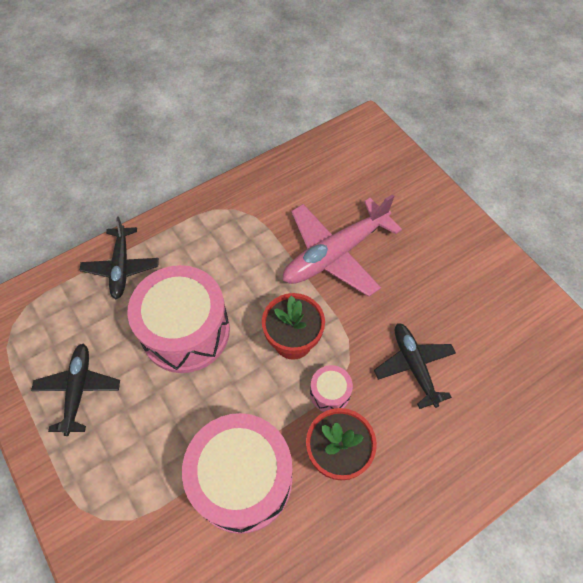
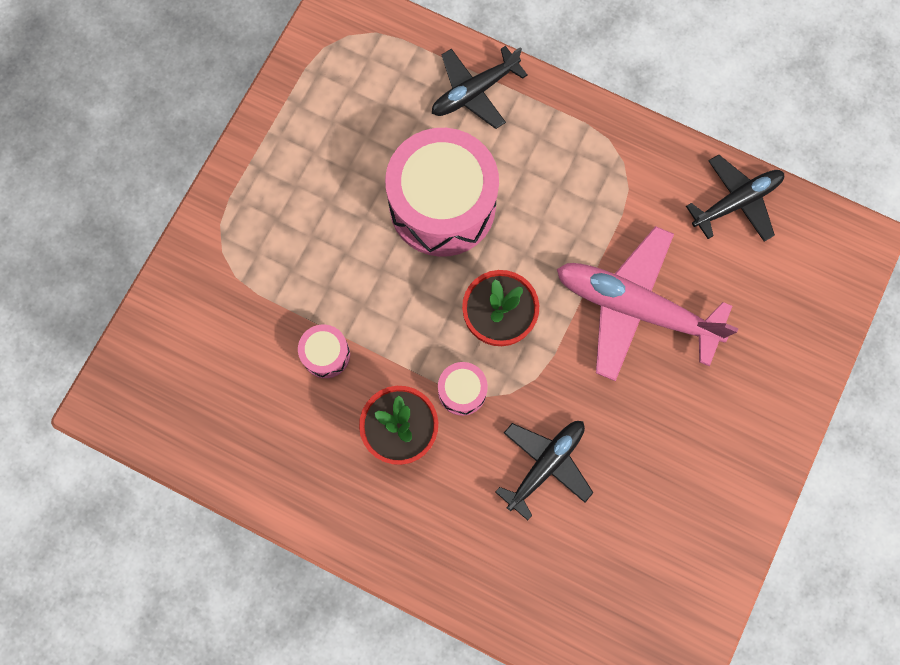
camera: 60 degrees right, 15 degrees up
black plane [31,344,120,436] -> black plane moved to [686,155,784,242]
pink drum [182,413,292,534] -> pink drum [298,325,350,378], size x0.44

